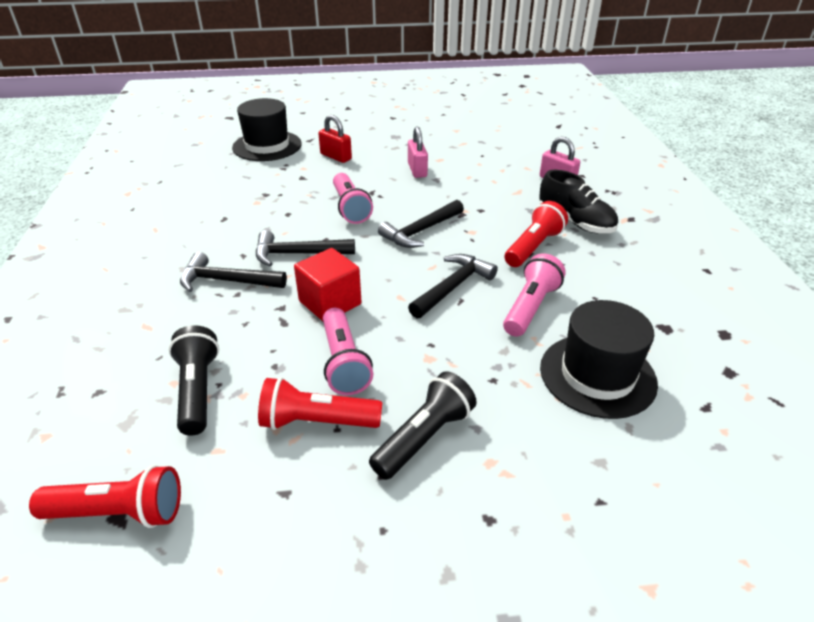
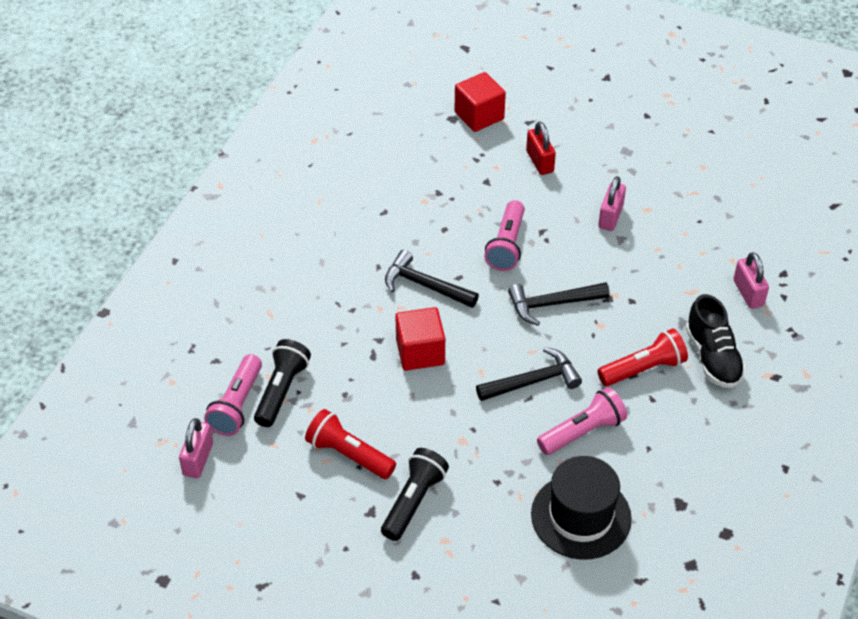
camera: 30 degrees right, 10 degrees up
red flashlight [29,465,181,528] -> pink padlock [179,418,213,478]
black hammer [180,252,287,292] -> none
black hat [232,98,302,161] -> red cube [454,72,506,132]
pink flashlight [323,308,373,395] -> pink flashlight moved to [204,354,262,436]
black flashlight [369,371,477,480] -> black flashlight turned 45 degrees counterclockwise [381,448,449,541]

